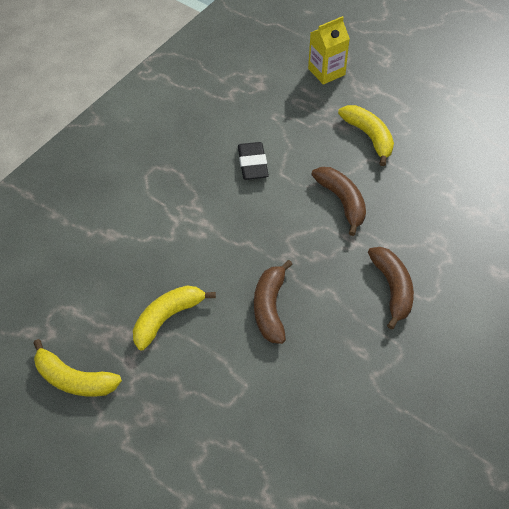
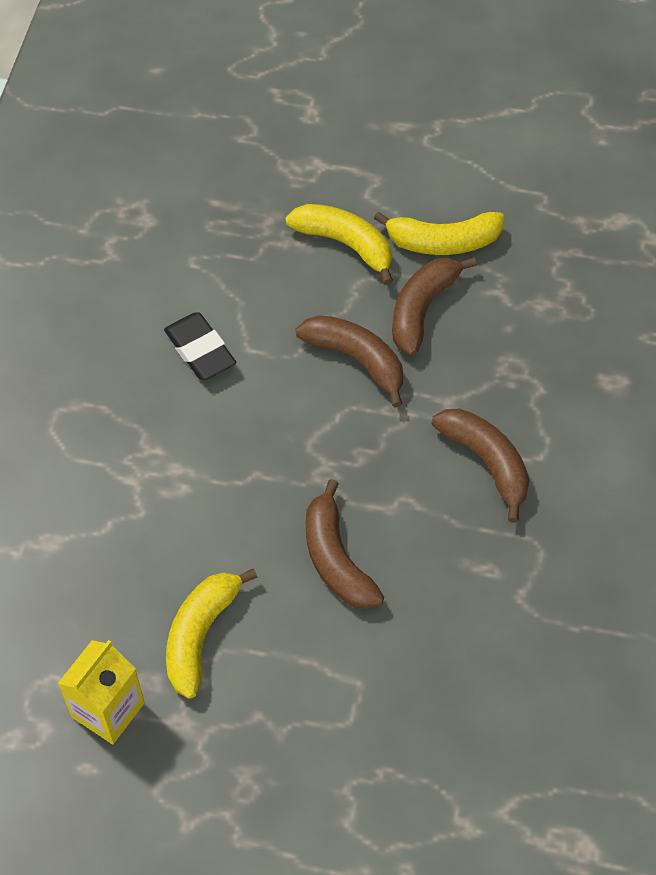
camera: 25 degrees left, 5 degrees up
yellow banana [33,339,122,397] -> yellow banana moved to [374,211,504,255]
yellow carton [308,16,350,85] -> yellow carton moved to [58,640,145,744]
none -> brown banana [392,257,477,356]

